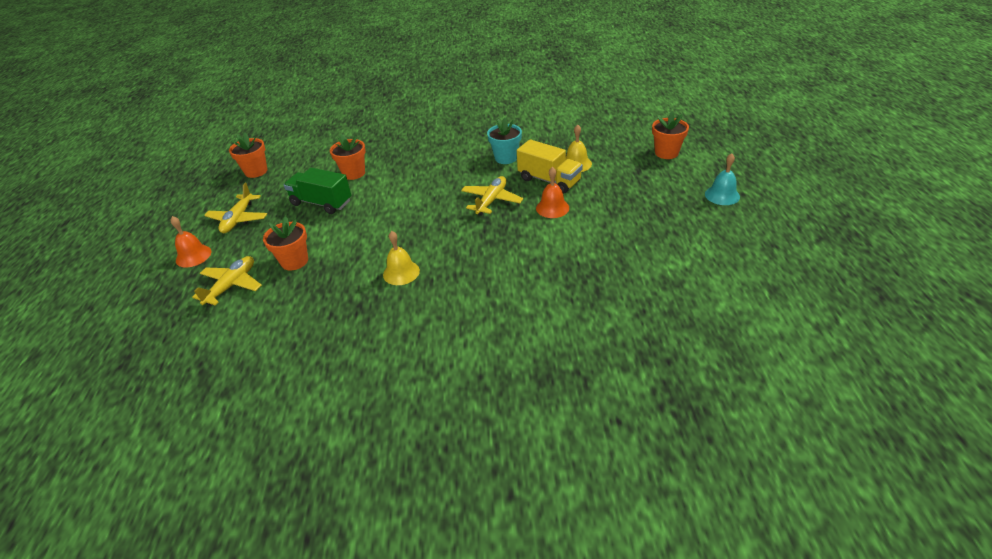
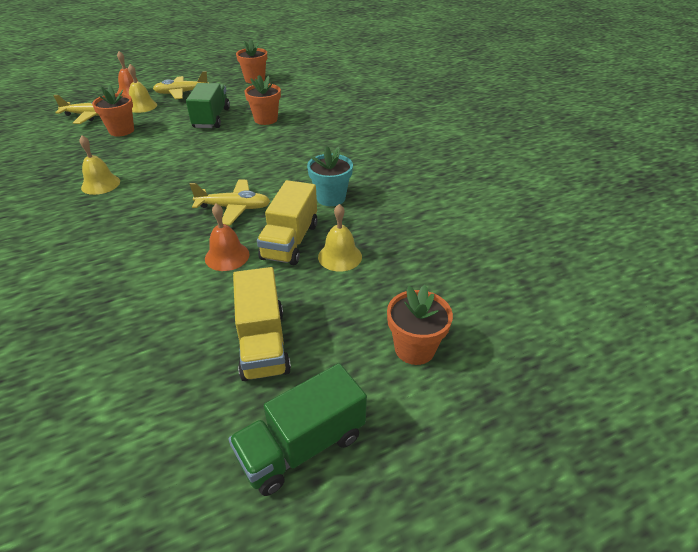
camera: 65 degrees right, 0 degrees up
turquoise bell [705,153,740,205] -> green truck [228,363,367,496]
none -> yellow bell [128,64,157,113]
none -> yellow truck [233,267,291,381]

